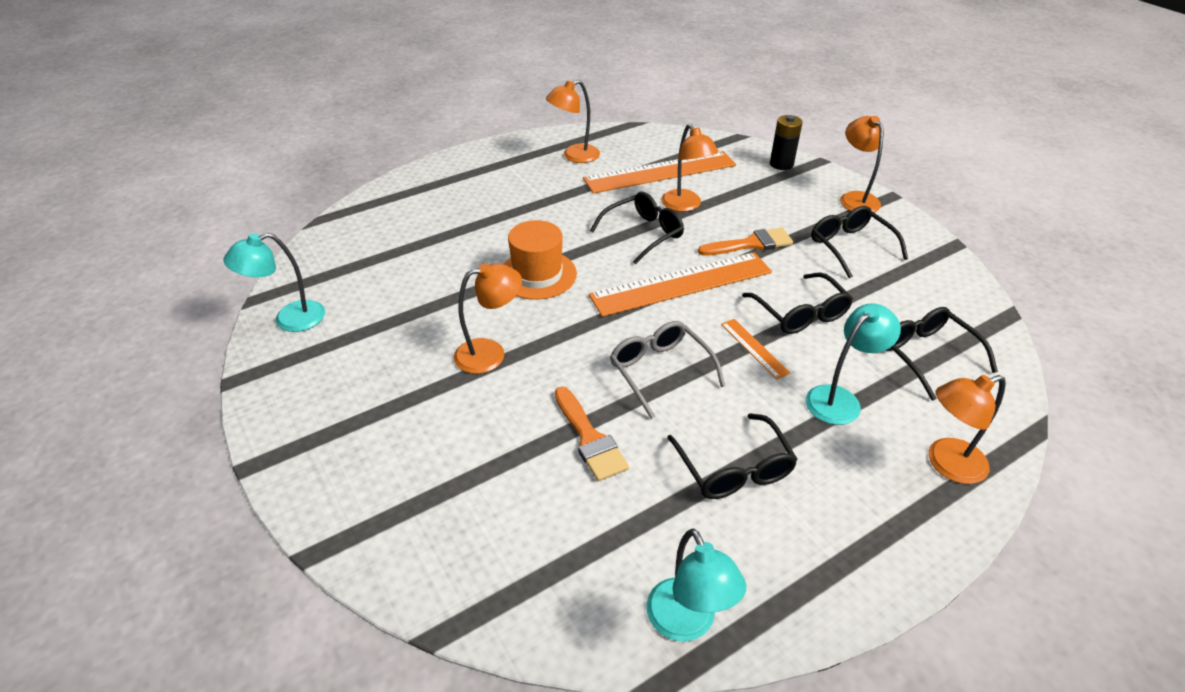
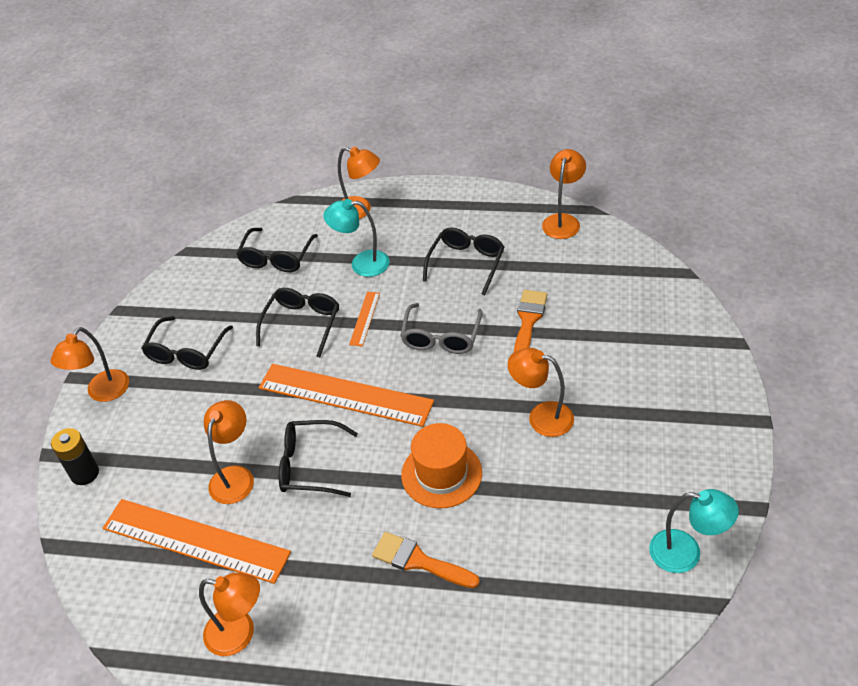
camera: 135 degrees left, 5 degrees up
turquoise lamp [646,529,746,641] -> orange lamp [542,149,586,239]
orange brush [698,228,793,256] -> orange brush moved to [372,532,480,588]

